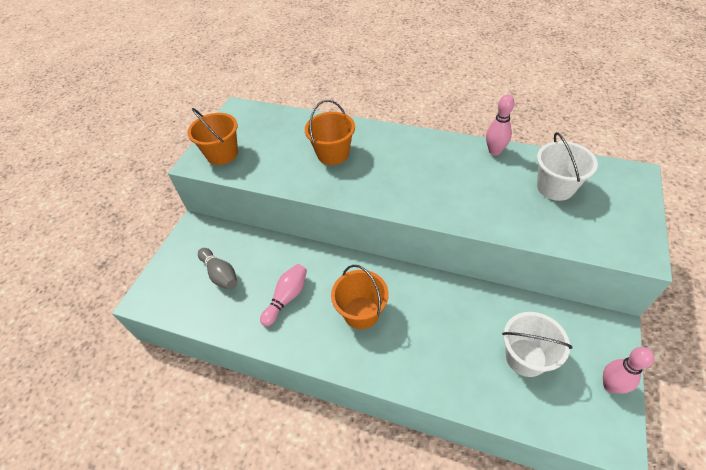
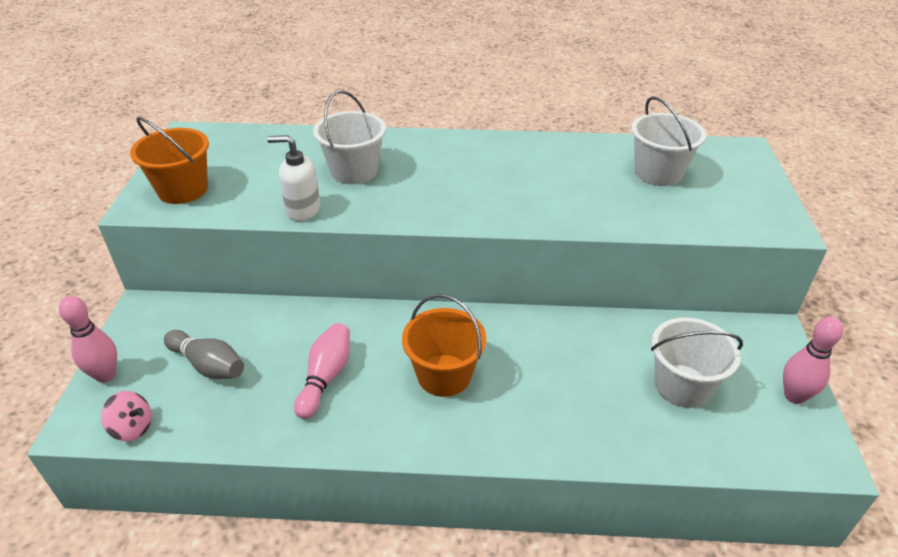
camera: 20 degrees left, 10 degrees down
orange bucket [305,100,355,165] -> white bucket [313,90,386,184]
pink bowling pin [486,95,515,155] -> pink bowling pin moved to [59,296,117,382]
none -> pink spinning top [101,391,152,442]
none -> white soap dispenser [267,135,320,221]

